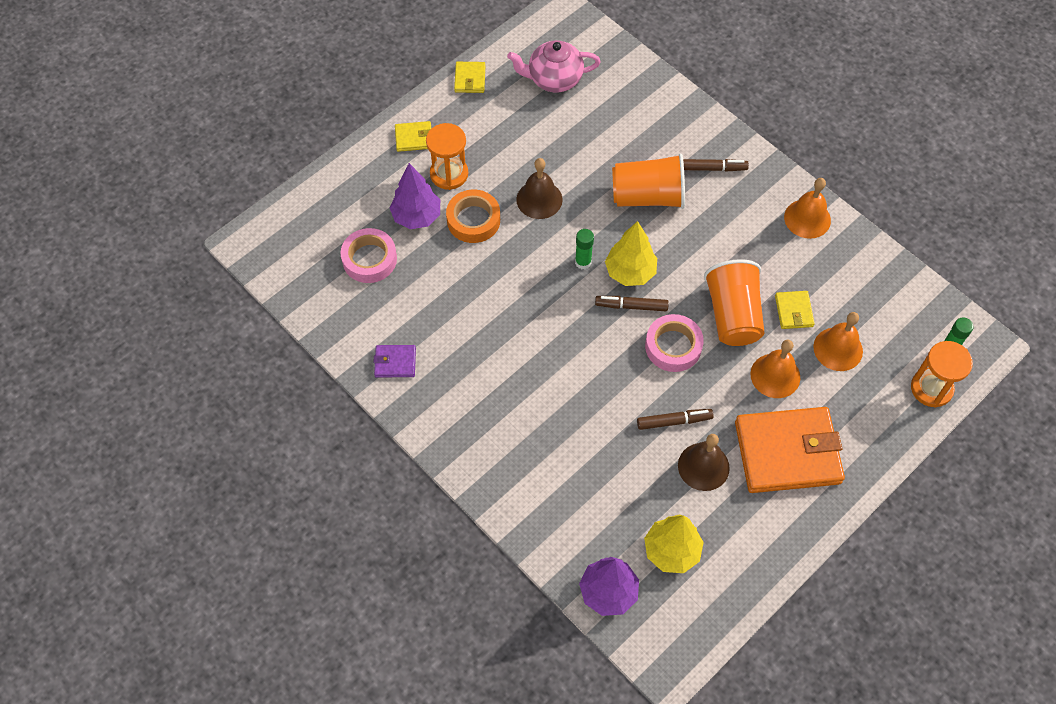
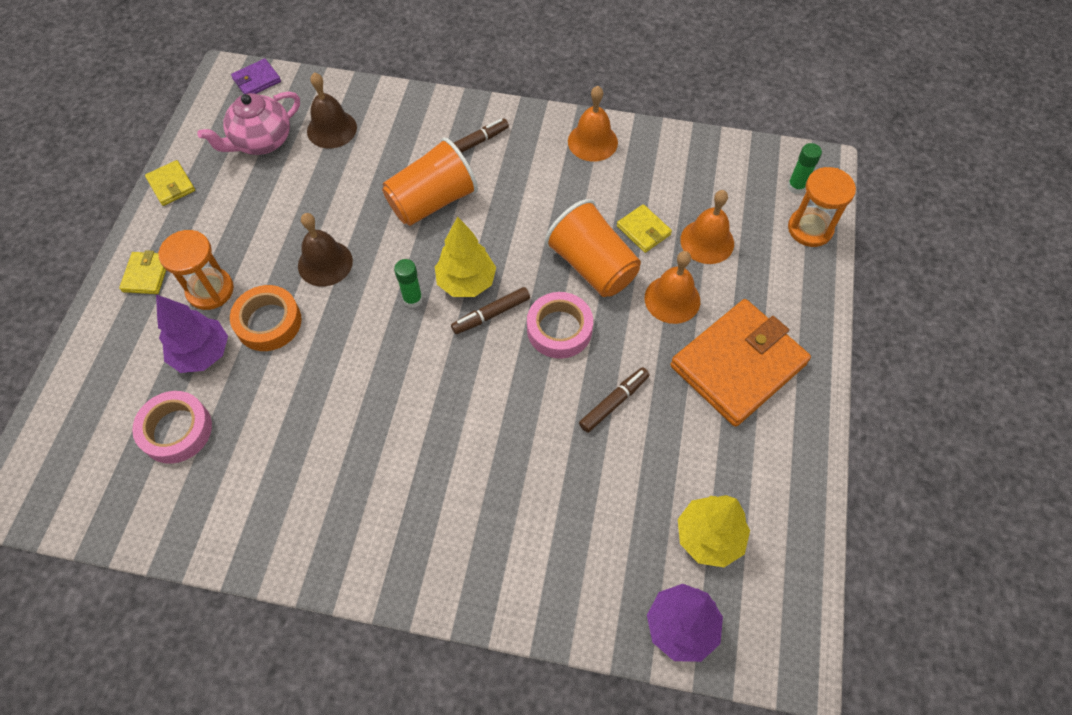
camera: 35 degrees left, 0 degrees up
purple wallet [373,345,416,377] -> purple wallet moved to [231,59,281,94]
yellow wallet [395,121,431,152] -> yellow wallet turned 45 degrees counterclockwise [119,250,166,294]
brown bell [678,434,730,491] -> brown bell moved to [307,72,357,148]

